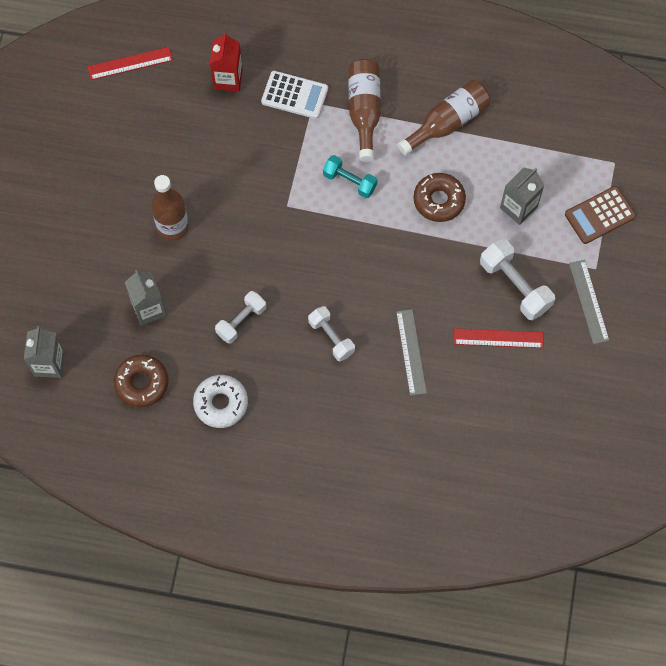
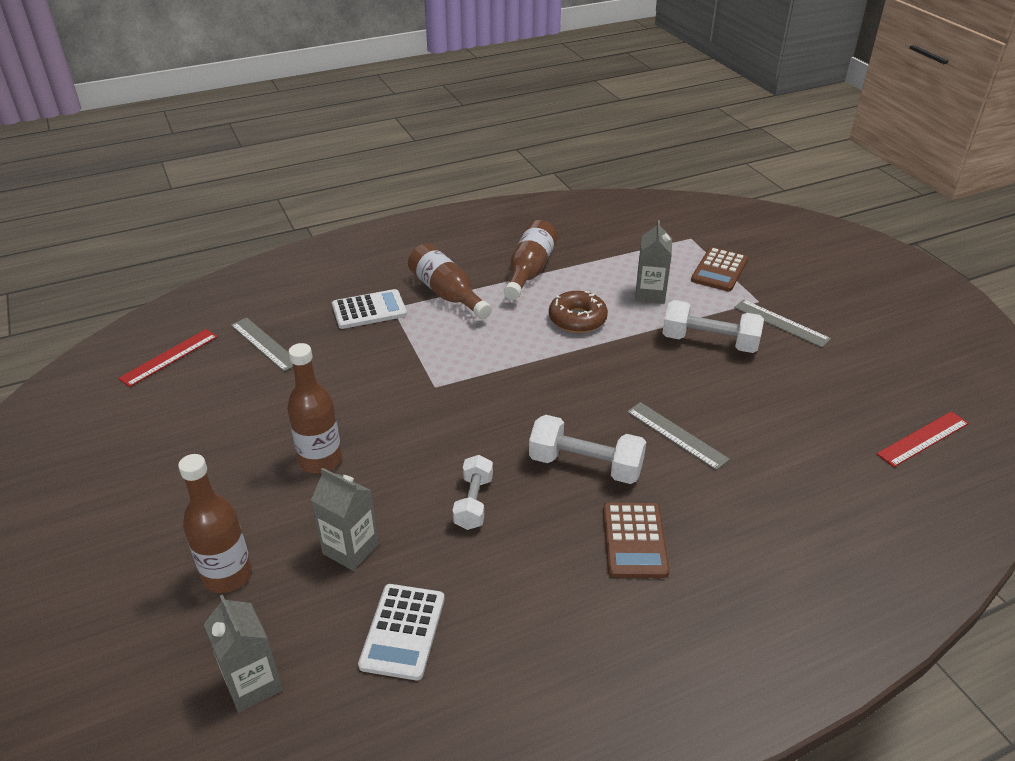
camera: 35 degrees left, 30 degrees down
brown donut [114,355,169,408] -> white calculator [358,584,445,680]
white donut [193,375,248,428] -> none
red carton [210,32,243,92] -> none
white dumbbell [308,306,355,361] -> white dumbbell [529,415,646,484], size x1.51
turquoise dumbbell [323,155,378,198] -> none
red ruler [454,328,543,348] -> red ruler moved to [877,411,969,467]
none -> brown bottle [178,454,252,593]
none -> grey ruler [231,317,293,372]
none -> brown calculator [603,502,669,578]

